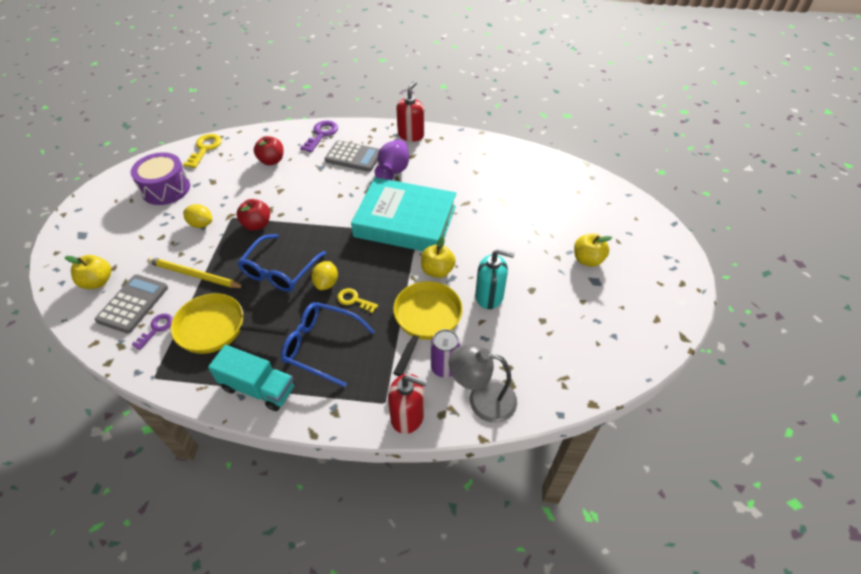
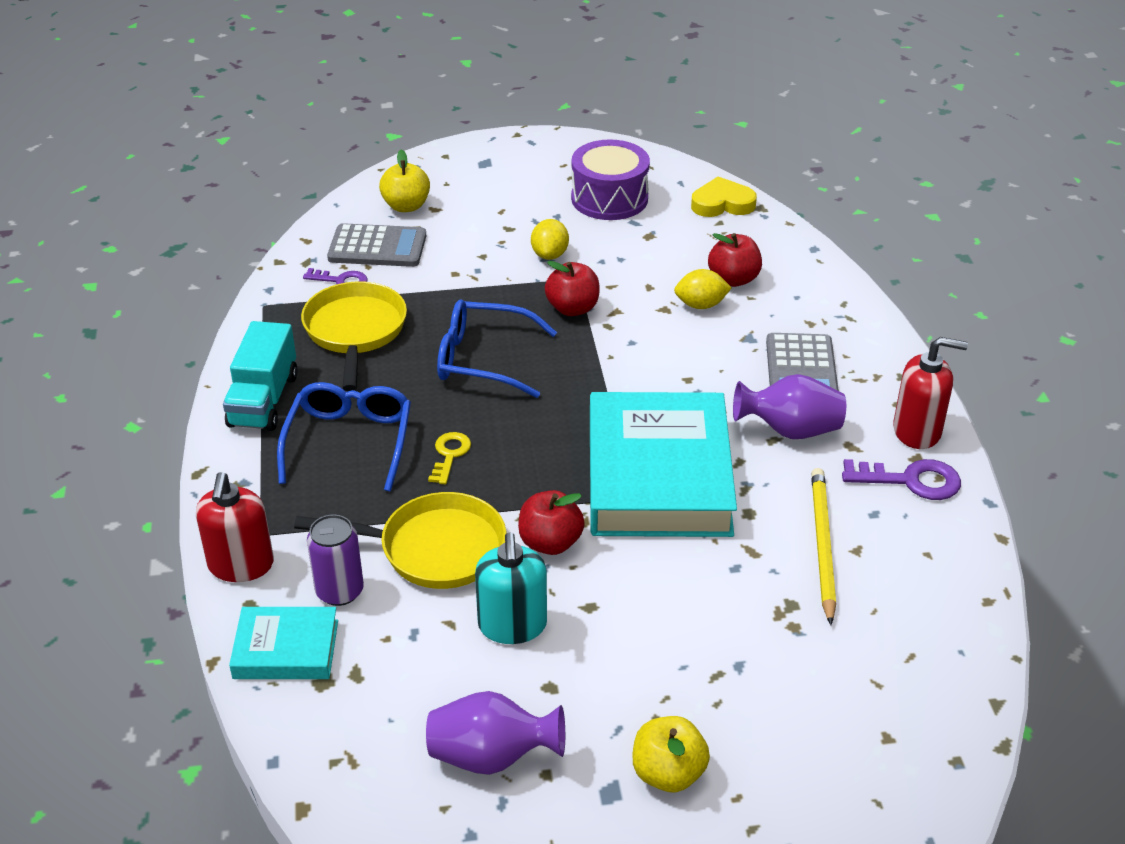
camera: 75 degrees right, 10 degrees down
yellow pencil [147,257,245,288] -> yellow pencil moved to [811,468,836,625]
yellow key [183,134,222,168] -> yellow heart [691,177,757,217]
purple key [300,120,338,152] -> purple key moved to [842,459,961,500]
yellow lemon [311,261,338,290] -> yellow lemon moved to [674,269,732,309]
yellow apple [421,236,456,278] -> red apple [518,490,585,555]
grey lamp [449,344,517,423] -> turquoise book [229,607,338,679]
none -> purple vase [426,691,565,775]

